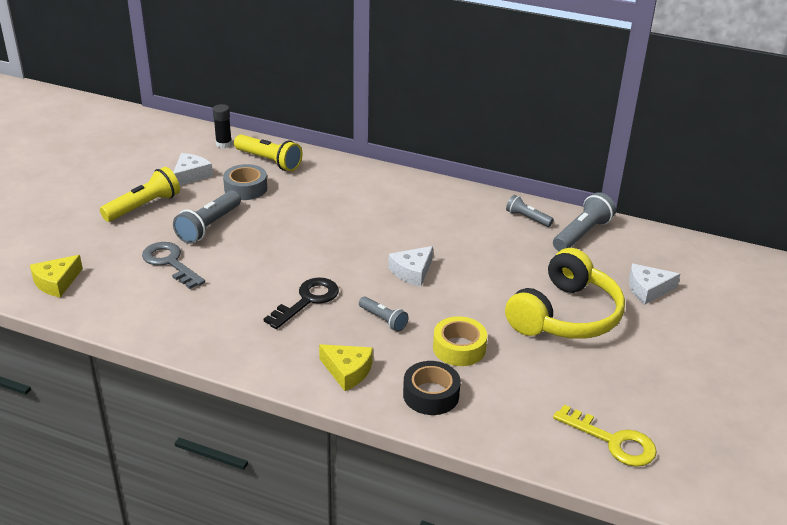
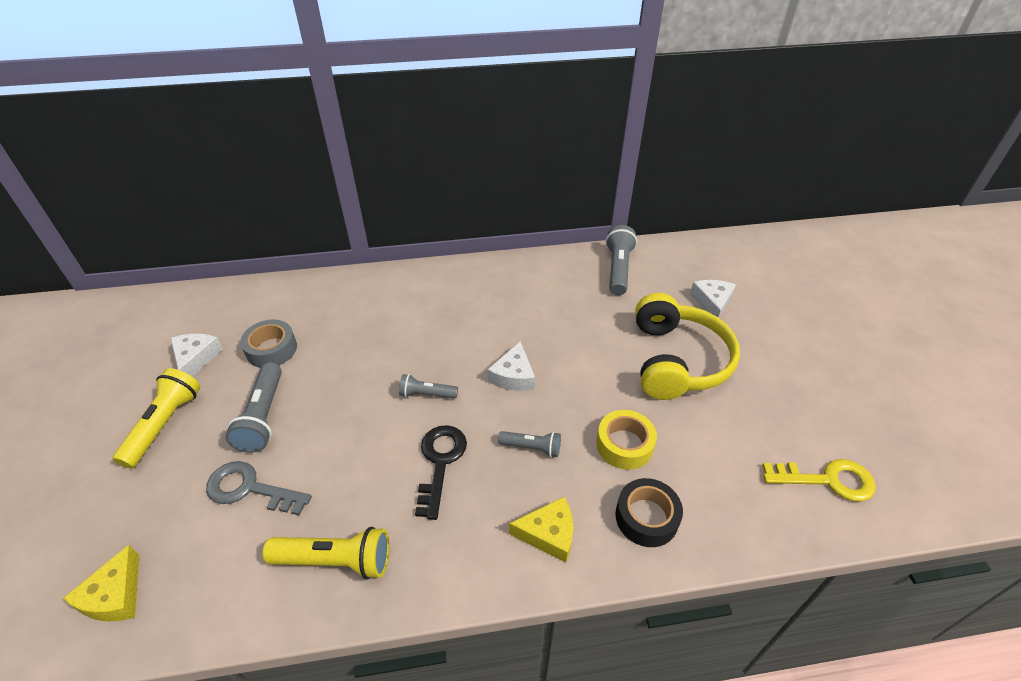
camera: 30 degrees left, 10 degrees up
black glue stick [213,104,232,148] -> none
yellow flashlight [234,134,302,171] -> yellow flashlight moved to [263,527,389,580]
grey flashlight [506,195,554,227] -> grey flashlight moved to [399,374,458,399]
white cheese [629,263,680,304] -> white cheese turned 135 degrees clockwise [690,280,736,318]

